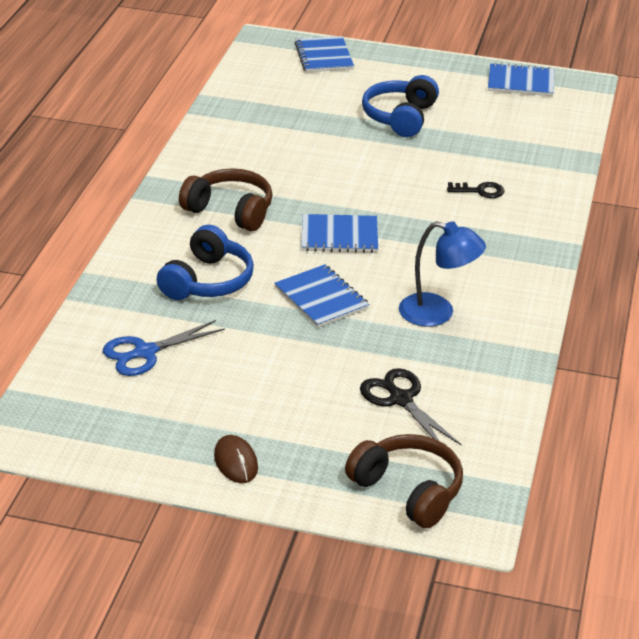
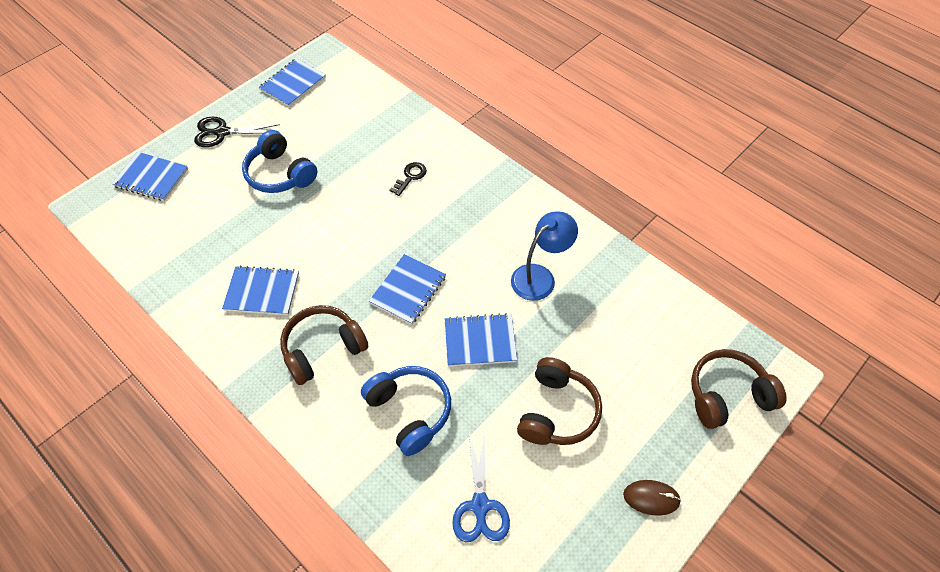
camera: 60 degrees left, 20 degrees up
black scissors [360,368,462,446] -> black scissors moved to [194,117,280,147]
none -> blue notebook [222,266,299,315]
none -> brown headphones [517,357,602,445]

